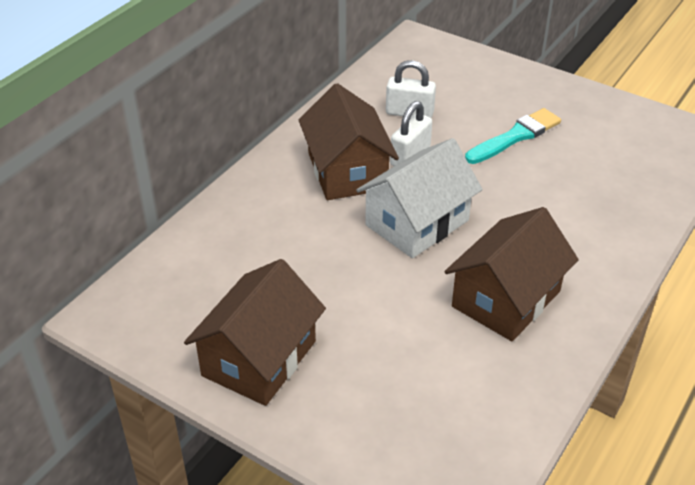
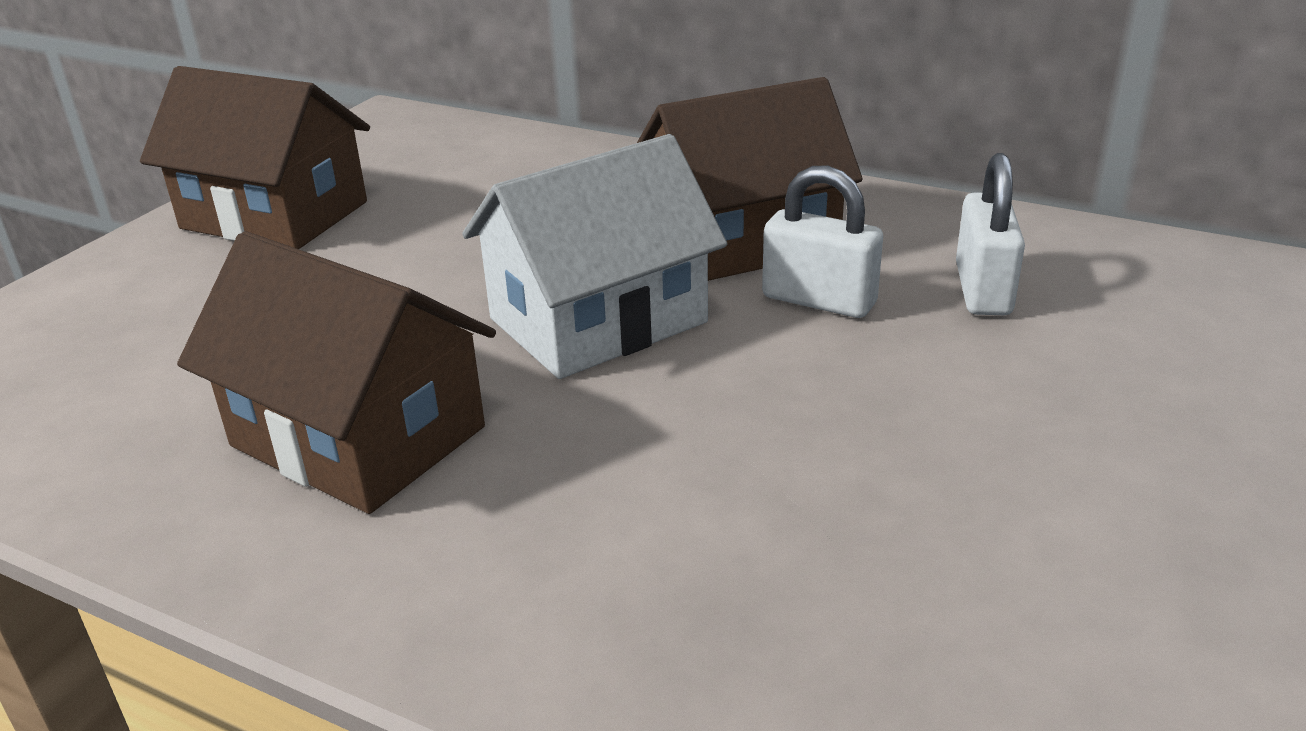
camera: 85 degrees right, 10 degrees down
white house [356,138,483,258] -> white house turned 75 degrees counterclockwise [462,134,727,379]
turquoise brush [465,108,561,164] -> none

